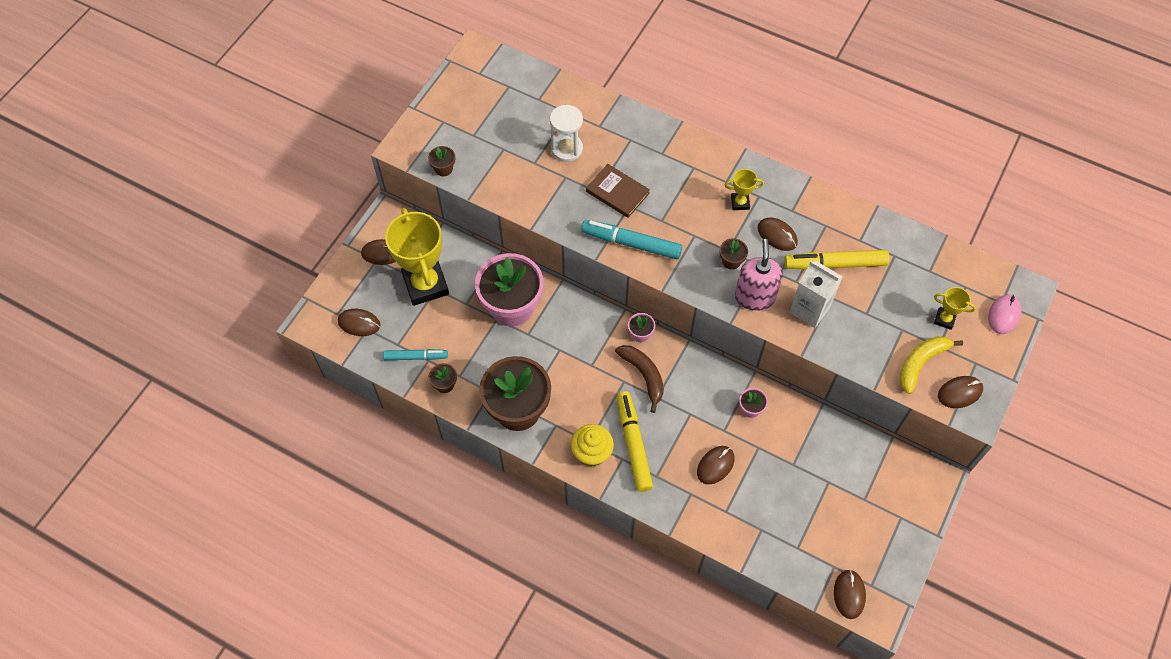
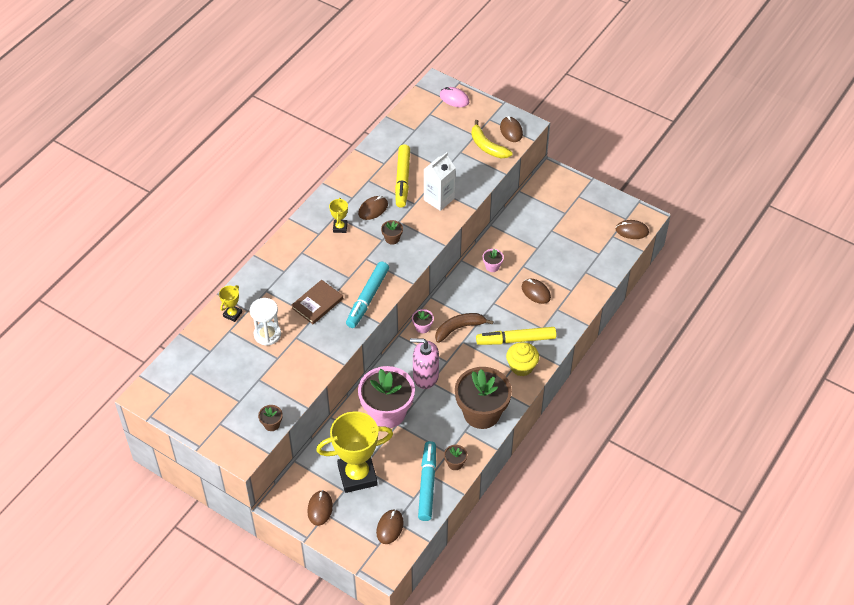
camera: 85 degrees left, 10 degrees down
turquoise marker [383,349,448,360] -> turquoise marker [418,441,436,521], size x1.57
pink soap dispenser [735,239,783,311] -> pink soap dispenser moved to [410,338,439,389]
yellow trophy [934,287,976,330] -> yellow trophy moved to [219,285,242,322]

